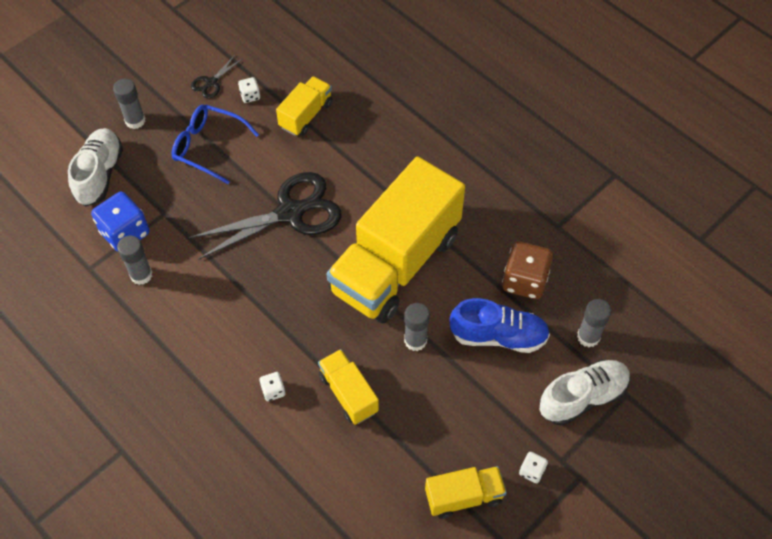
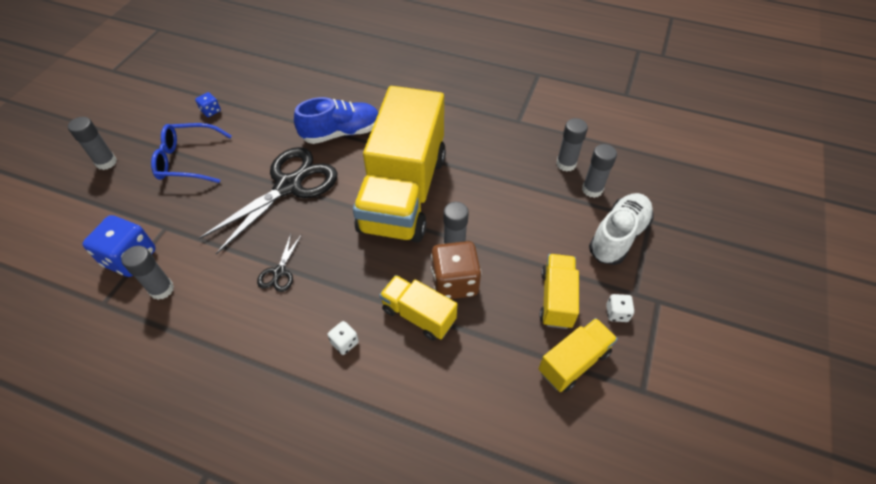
camera: 25 degrees left, 5 degrees down
white shoe [68,128,123,206] -> none
black scissors [191,55,242,99] -> black scissors moved to [257,234,302,292]
white dice [238,77,260,103] -> blue dice [195,92,221,117]
yellow truck [276,76,332,136] -> yellow truck moved to [539,254,579,329]
blue shoe [450,298,550,353] -> blue shoe moved to [294,97,378,144]
brown dice [502,241,553,299] -> brown dice moved to [431,241,481,299]
none -> grey glue stick [556,118,588,172]

